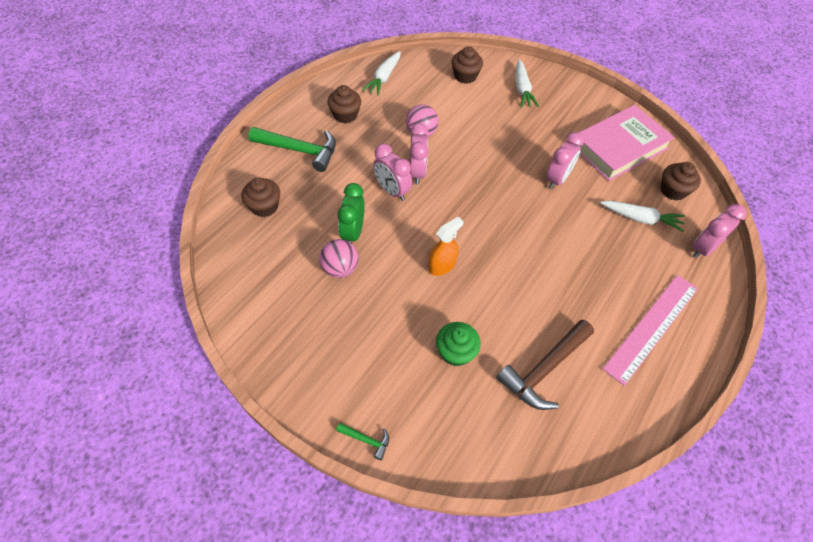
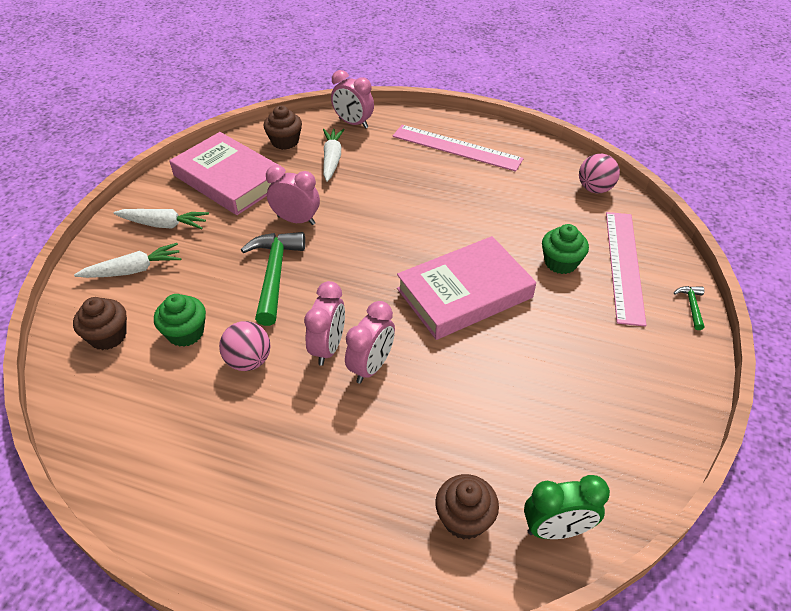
camera: 105 degrees left, 10 degrees down
green hammer [249,127,336,172] -> green hammer moved to [241,232,305,326]
pink ball [320,239,358,278] -> pink ball moved to [579,154,620,193]
brown cupcake [327,85,361,123] -> none
green clock [338,183,365,244] -> green clock moved to [524,475,610,539]
white carrot [362,51,401,96] -> white carrot moved to [113,209,209,229]
pink clock [410,123,429,185] -> pink clock turned 120 degrees clockwise [304,281,345,366]
orange spray bottle [428,217,463,276] -> pink book [397,236,536,340]
brown hammer [496,319,594,410] -> none
none -> green cupcake [154,294,206,347]
none -> pink ruler [606,212,647,327]

